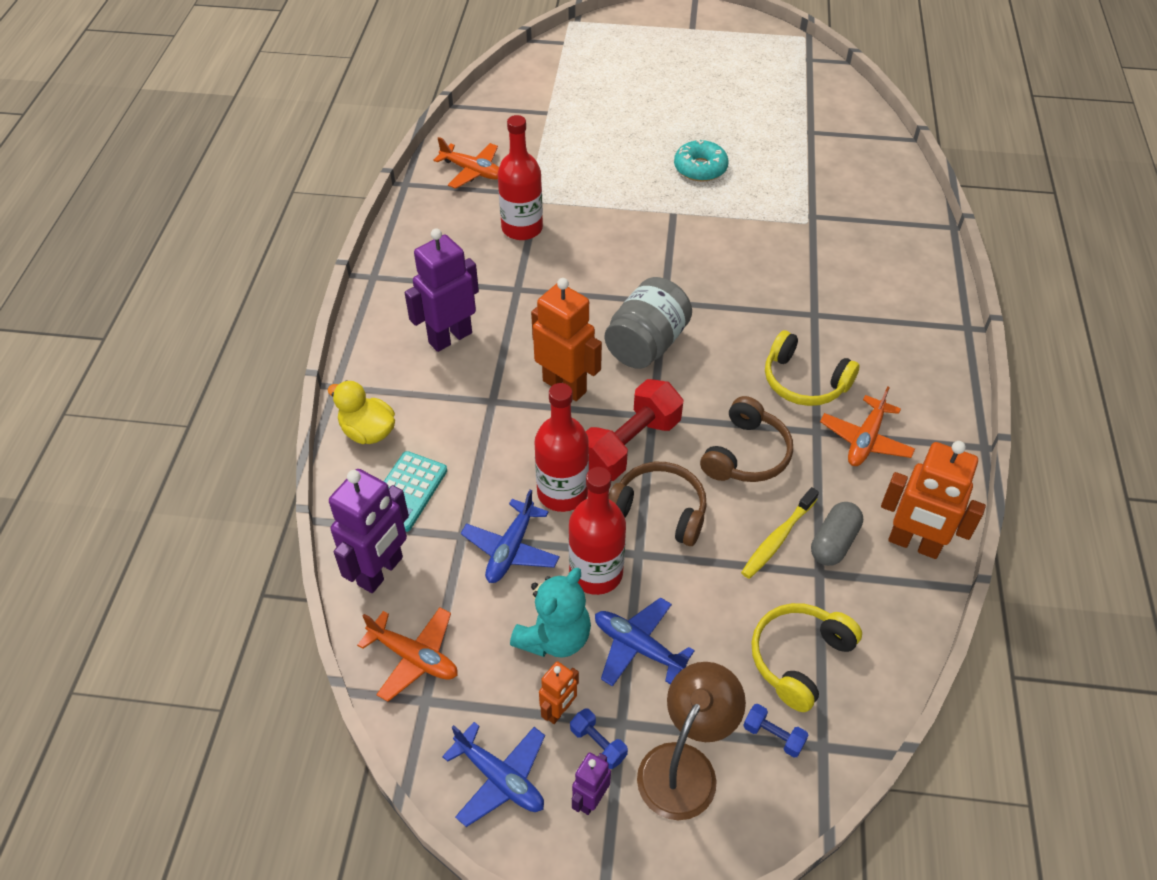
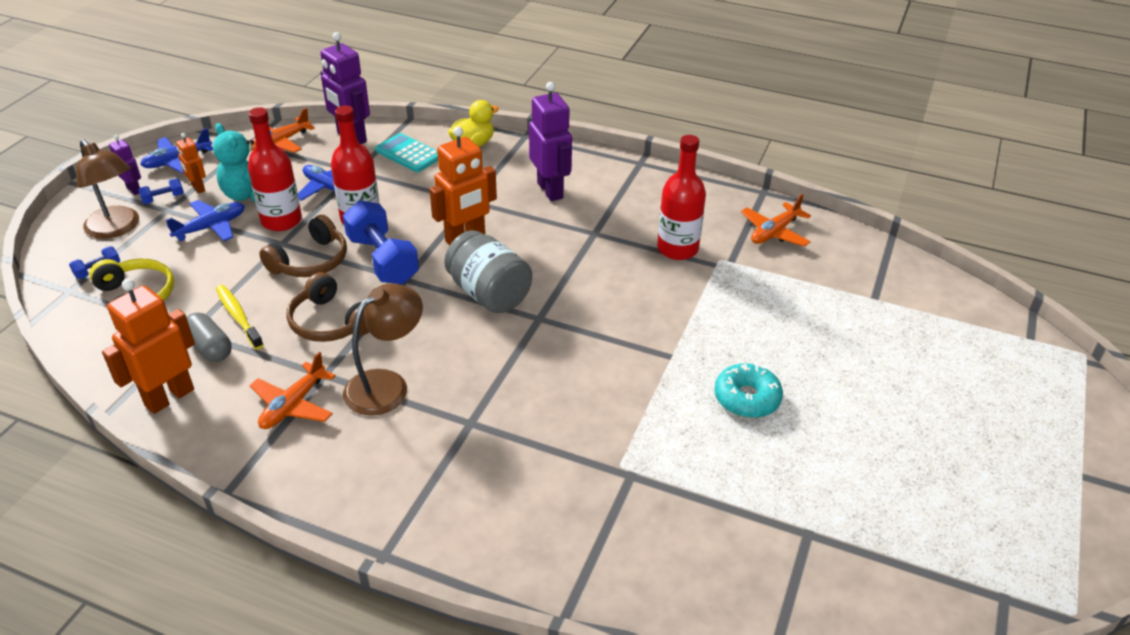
camera: 105 degrees right, 10 degrees down
red dumbbell [586,379,684,481] -> blue dumbbell [343,200,419,284]
yellow headphones [765,330,860,406] -> brown lamp [343,284,423,416]
orange plane [820,386,915,466] -> orange plane turned 105 degrees counterclockwise [250,352,336,429]

